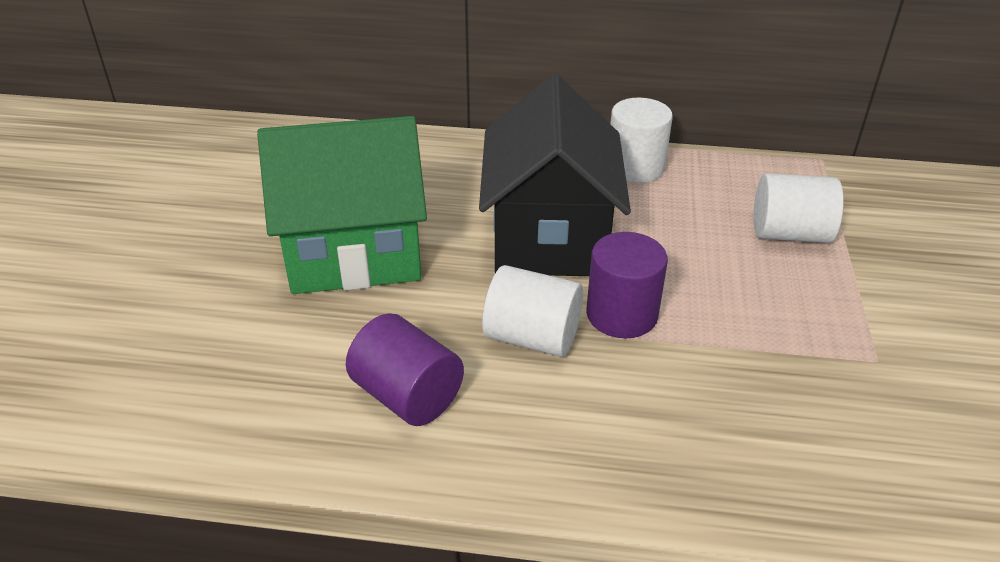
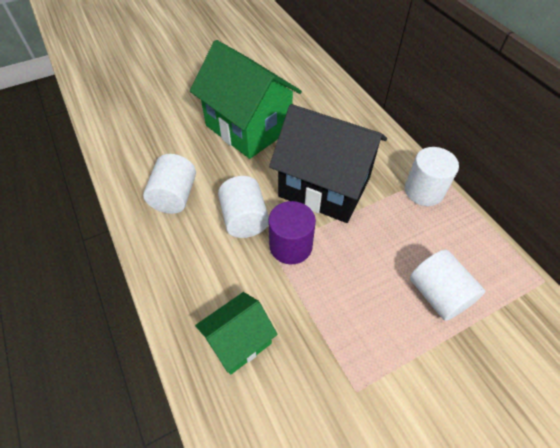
camera: 55 degrees right, 15 degrees up
purple cylinder [346,313,464,426] -> white cylinder [143,154,196,214]
black house [479,74,631,276] -> black house turned 60 degrees clockwise [269,104,387,223]
none -> green house [195,292,278,375]

